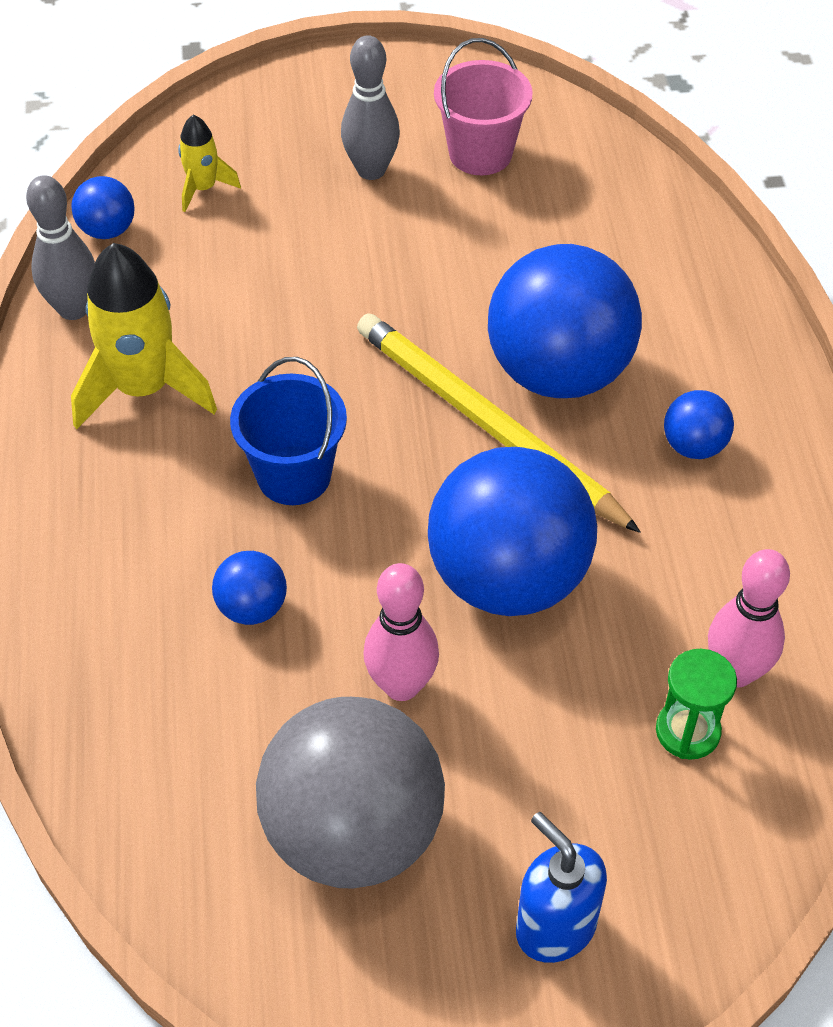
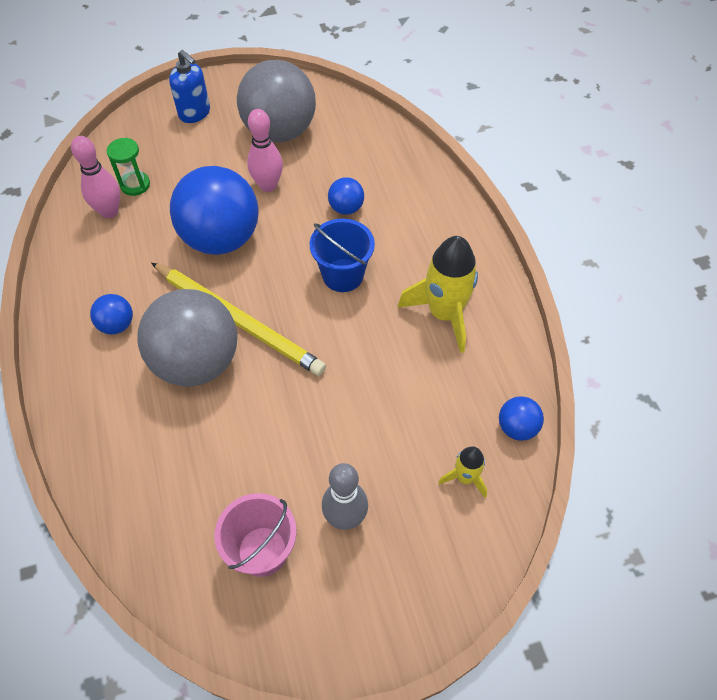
camera: 170 degrees right, 5 degrees up
grey bowling pin [26,175,95,320] -> none
blue ball [488,244,642,398] -> grey ball [137,289,237,387]

